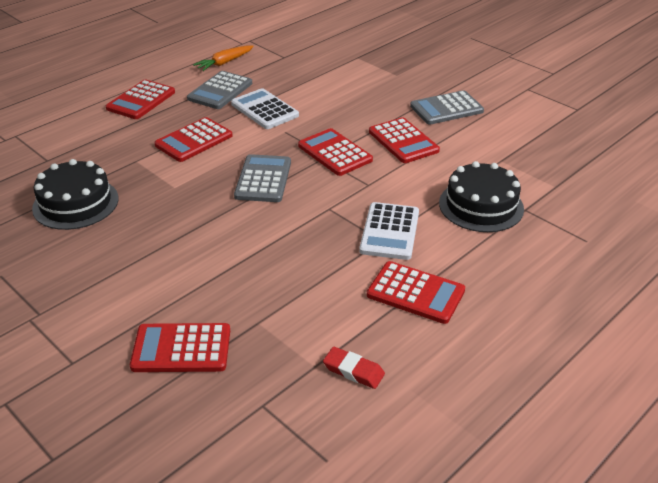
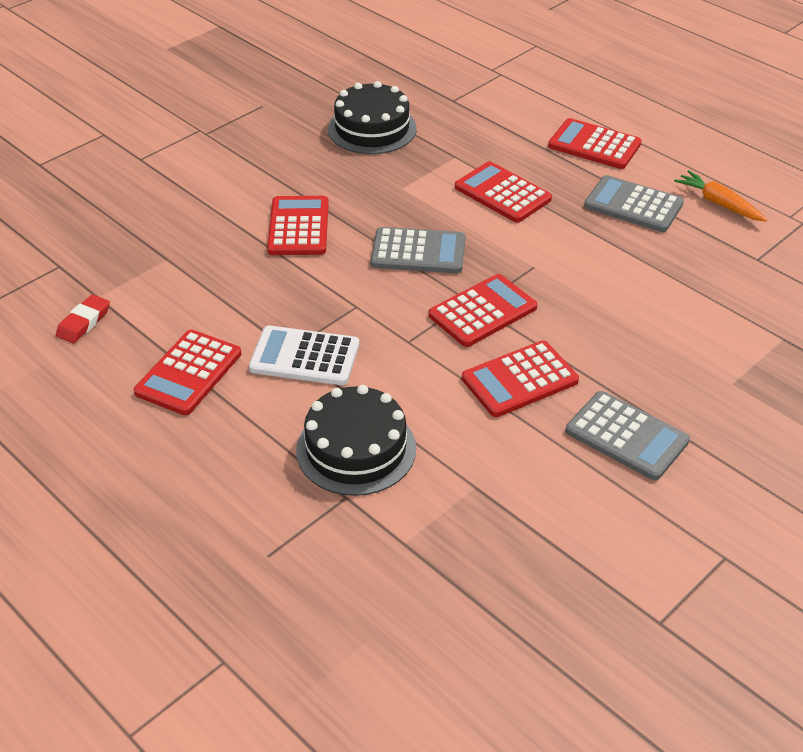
camera: 90 degrees right, 5 degrees up
red calculator [130,323,230,372] -> red calculator moved to [267,196,329,255]
white calculator [231,88,299,129] -> none
grey calculator [410,90,484,125] -> grey calculator turned 150 degrees clockwise [566,391,690,480]

